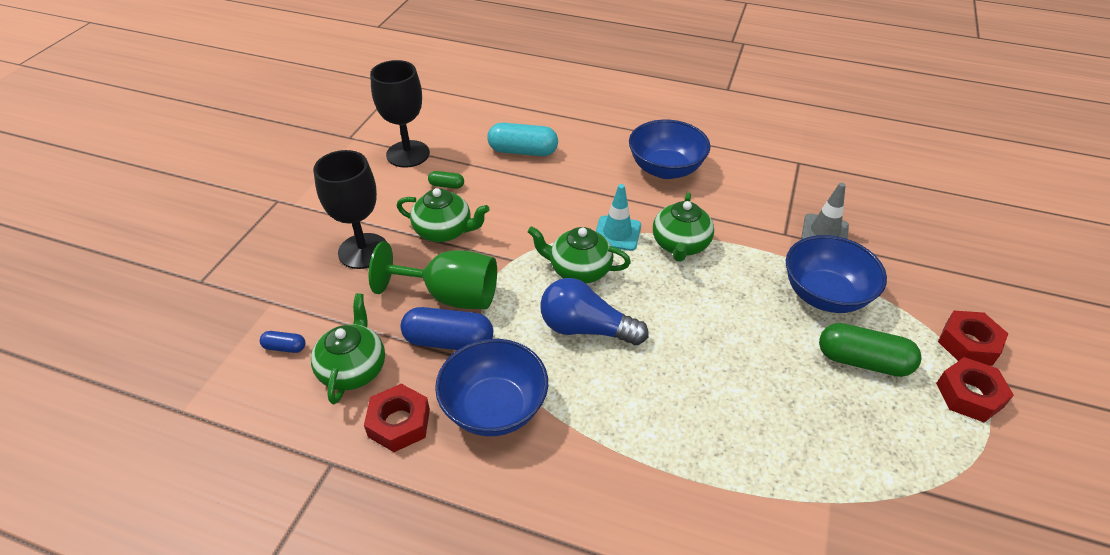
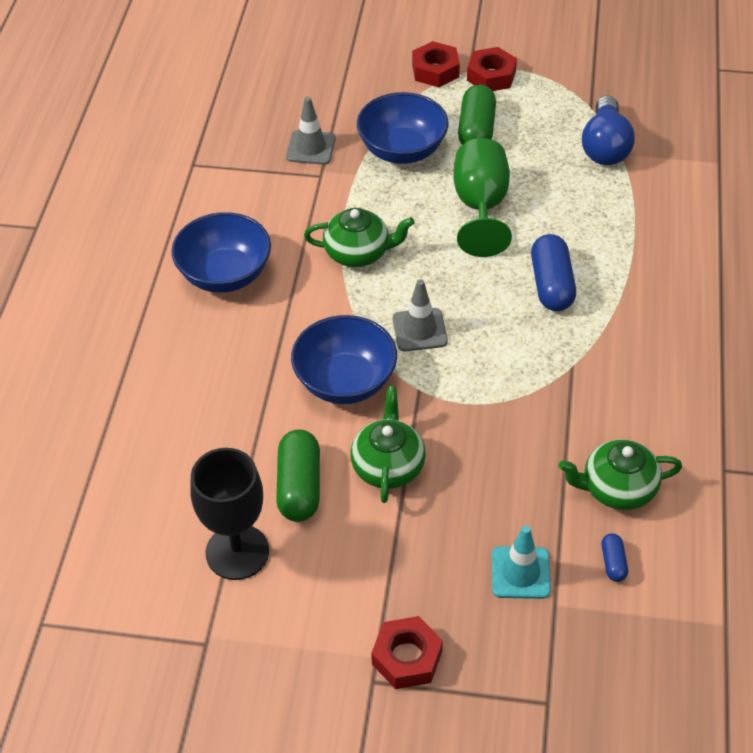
camera: 100 degrees left, 5 degrees up
black goblet [313,150,387,269] -> none
red nut [364,384,430,452] -> red nut moved to [371,616,443,689]
green goblet [369,241,497,309] -> green goblet moved to [453,138,512,257]
blue capsule [401,307,493,350] -> blue capsule moved to [531,234,576,311]
green capsule [428,171,464,189] -> green capsule [276,429,320,522], size x2.03
blue bowl [435,339,548,436] -> blue bowl moved to [291,315,397,404]
turquoise capsule [487,123,558,156] -> none
green teapot [527,226,631,284] -> grey traffic cone [393,280,448,351]
blue light bulb [540,278,649,345] -> blue light bulb moved to [582,96,635,165]
turquoise traffic cone [596,184,641,251] -> turquoise traffic cone moved to [492,526,551,599]

